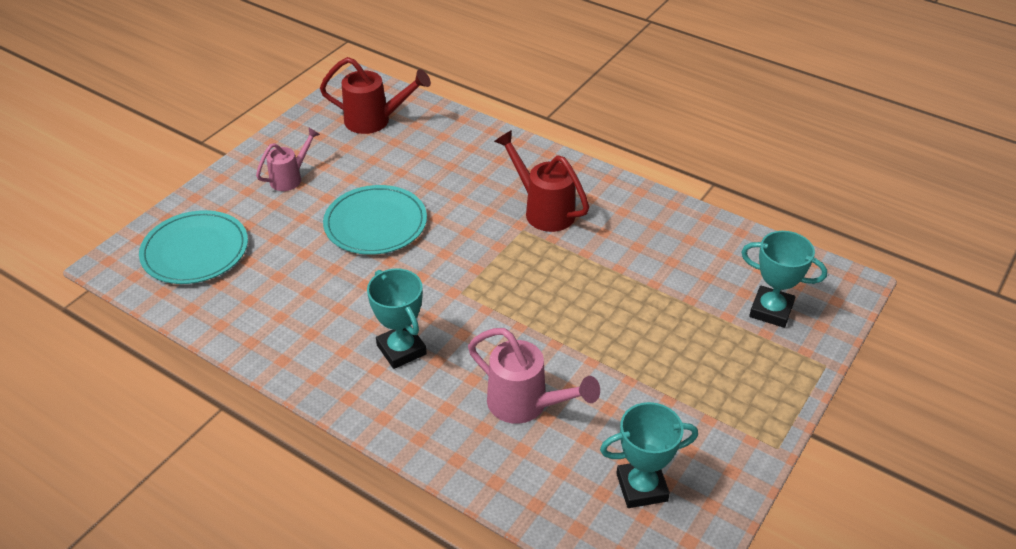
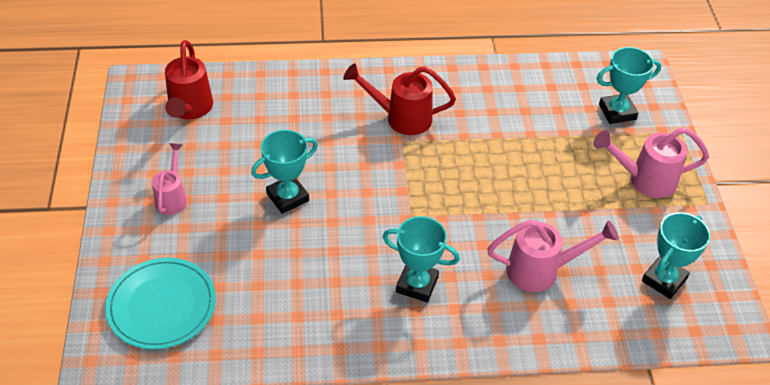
camera: 40 degrees left, 5 degrees up
red watering can [320,57,431,134] -> red watering can turned 120 degrees clockwise [165,40,213,119]
turquoise plate [323,185,427,255] -> turquoise trophy [251,130,318,214]
none -> pink watering can [594,127,709,198]

